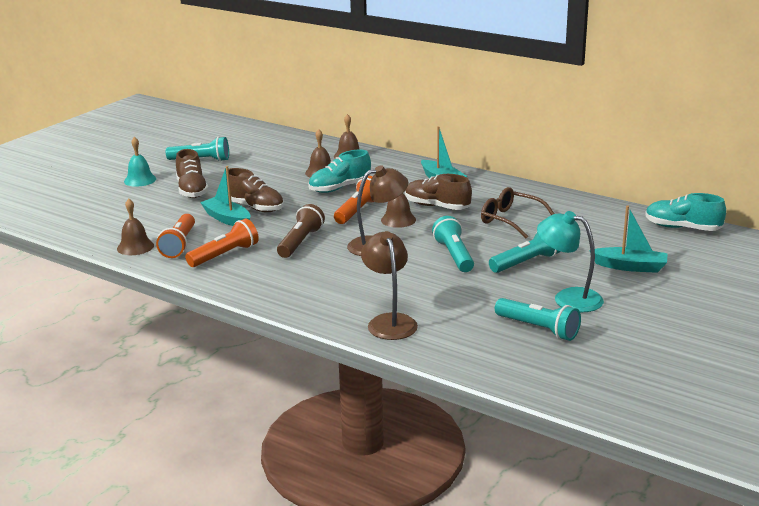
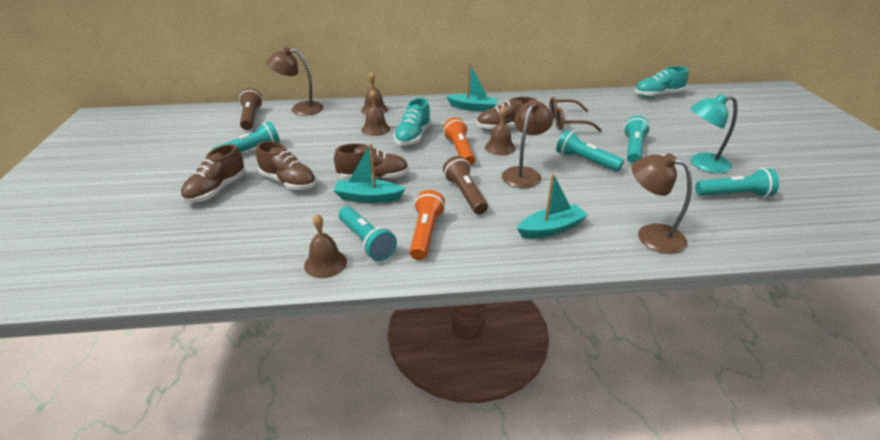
camera: 40 degrees left, 10 degrees up
turquoise bell [124,137,156,187] -> brown shoe [181,144,246,203]
orange flashlight [156,214,195,258] -> turquoise flashlight [339,206,397,261]
turquoise boat [589,206,668,273] -> turquoise boat moved to [517,174,588,239]
none -> brown flashlight [239,88,263,130]
none -> brown lamp [267,47,323,116]

